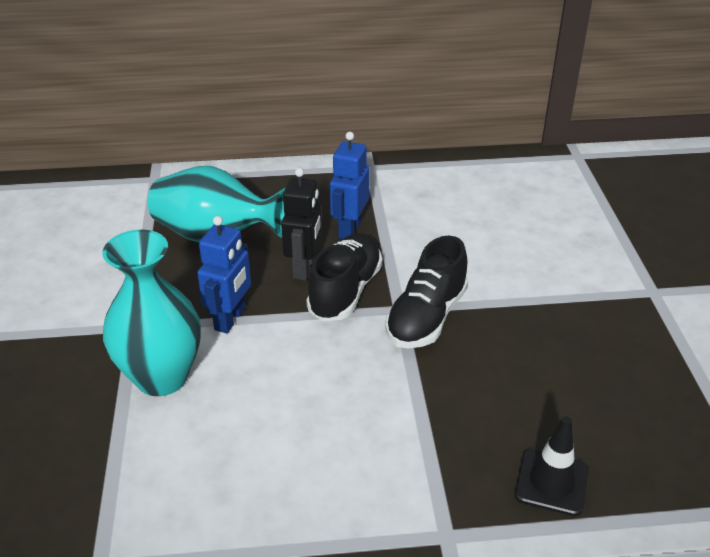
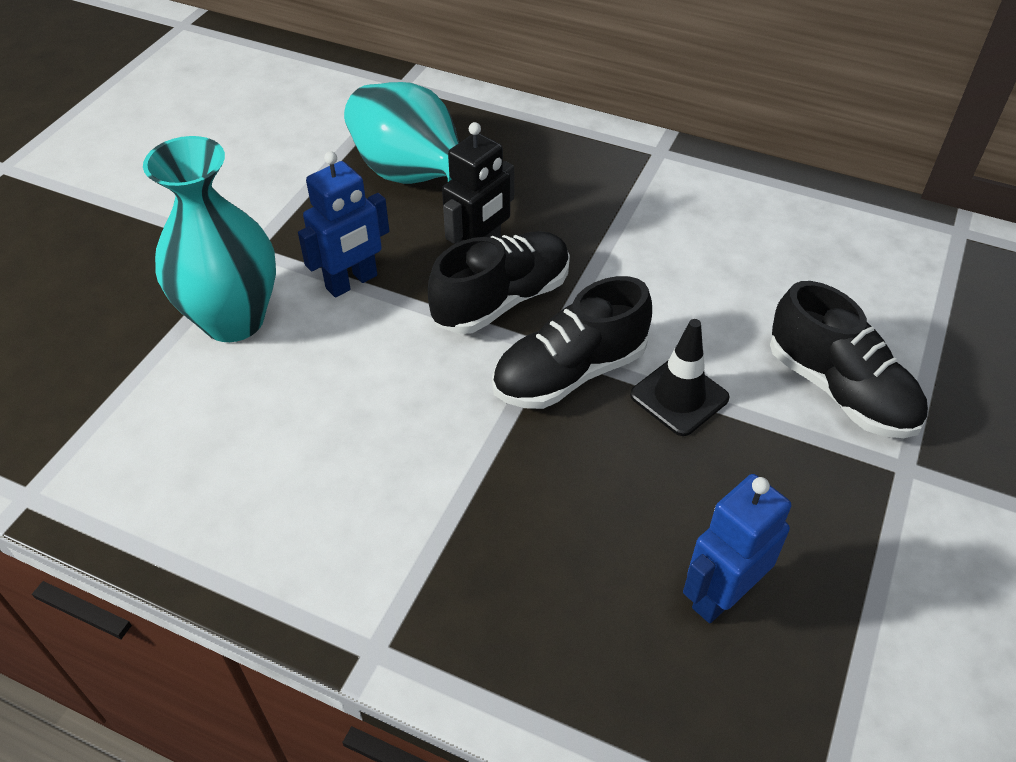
camera: 30 degrees right, 10 degrees up
blue robot [330,132,370,239] -> blue robot moved to [683,474,791,623]
black traffic cone [515,416,589,516] -> black traffic cone moved to [630,319,729,436]
none -> black shoe [770,281,928,438]

